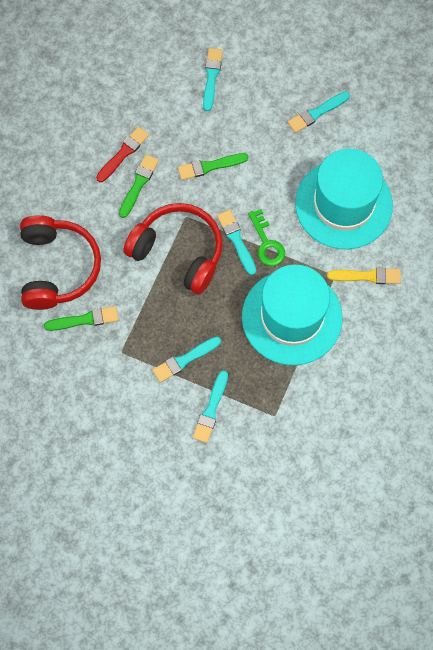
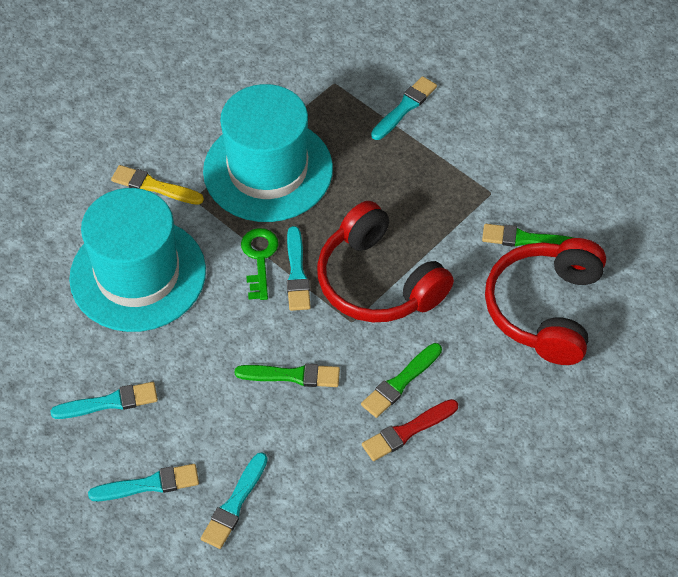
camera: 160 degrees left, 15 degrees down
turquoise brush [152,336,221,383] -> turquoise brush moved to [88,464,199,501]

